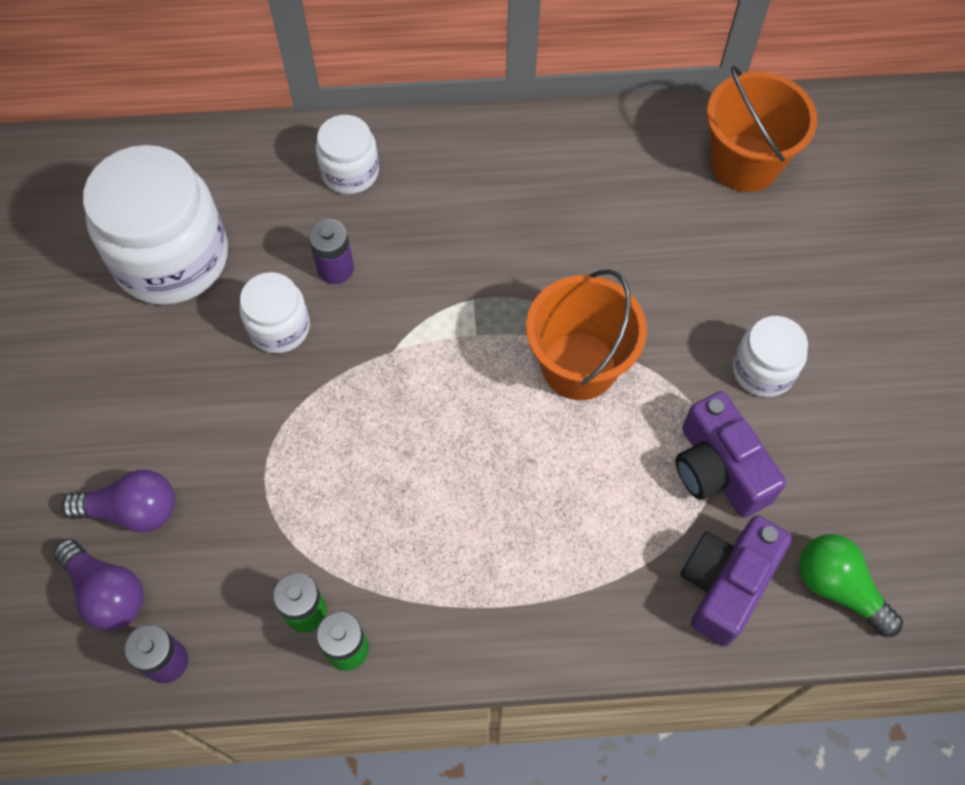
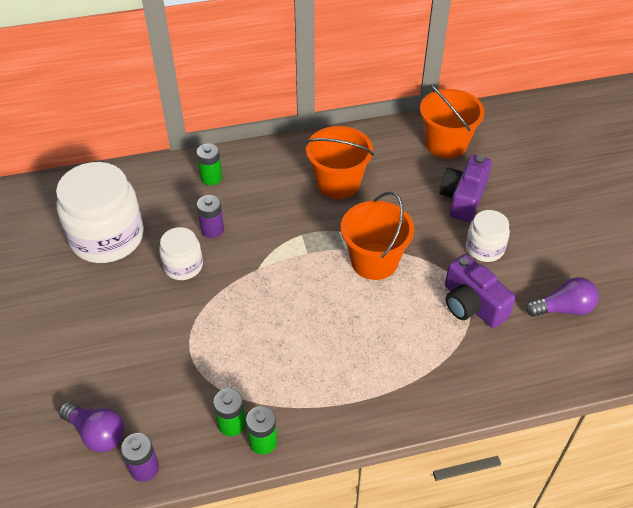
camera: 10 degrees left, 15 degrees down
purple light bulb [61,470,175,532] -> purple light bulb moved to [525,277,599,317]
white jar [316,115,379,194] -> green battery [196,143,222,185]
purple camera [680,516,792,647] -> purple camera moved to [439,155,492,222]
green light bulb [799,534,903,637] -> none
none -> orange bucket [305,126,374,199]

